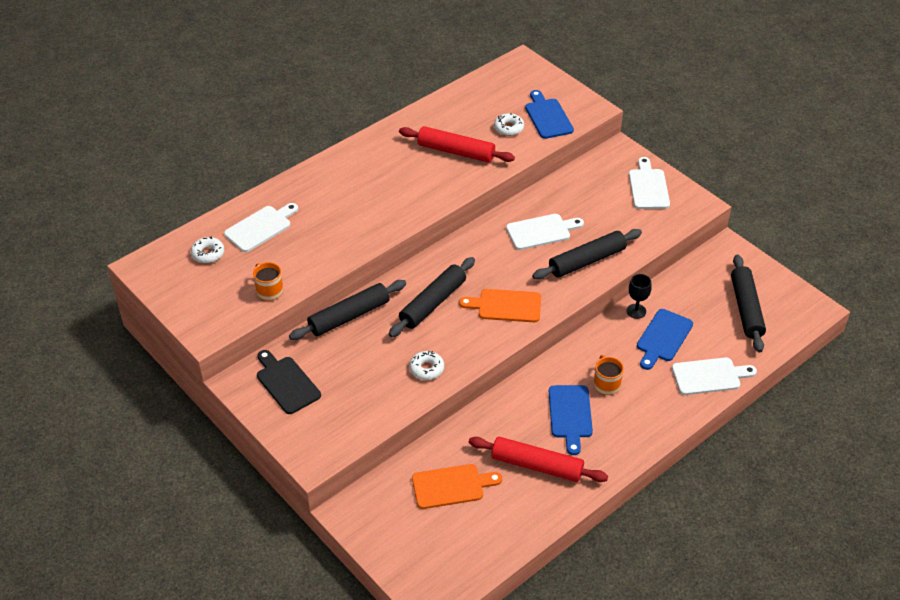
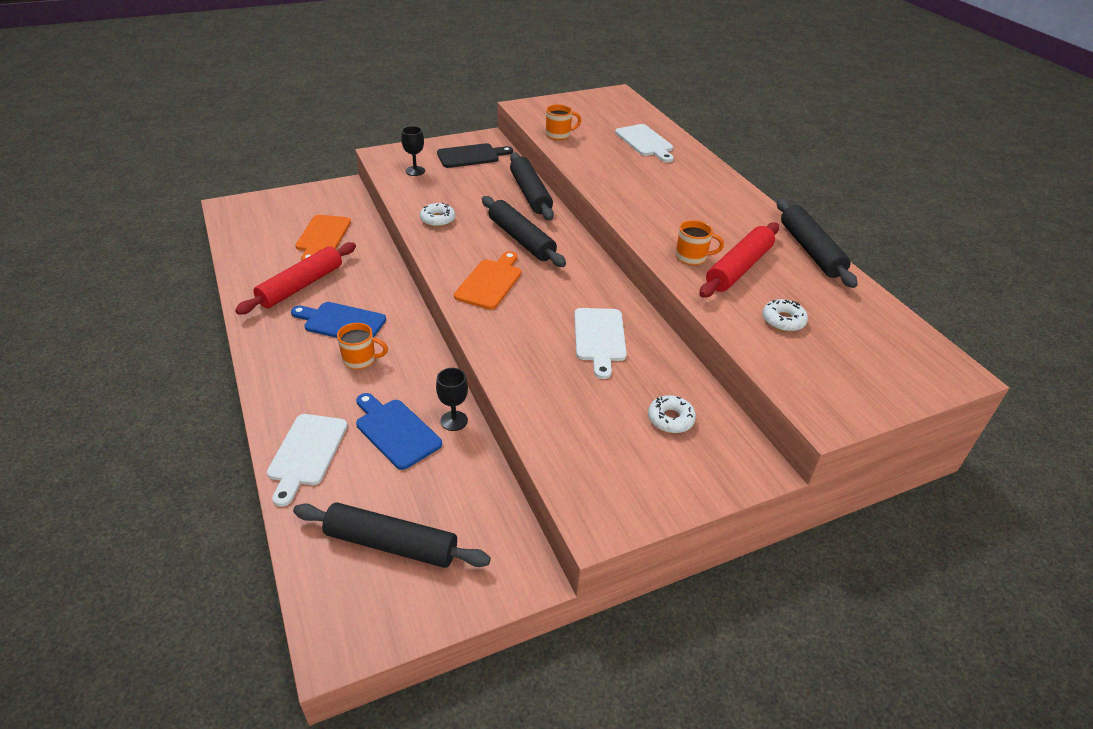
camera: 105 degrees right, 5 degrees down
white donut [191,236,224,263] -> white donut moved to [648,395,696,433]
blue cutting board [525,90,574,139] -> none
black rolling pin [532,229,642,280] -> black rolling pin moved to [777,199,858,288]
white cutting board [629,157,670,209] -> none
none -> black goblet [401,126,425,176]
none -> orange mug [675,220,724,265]

